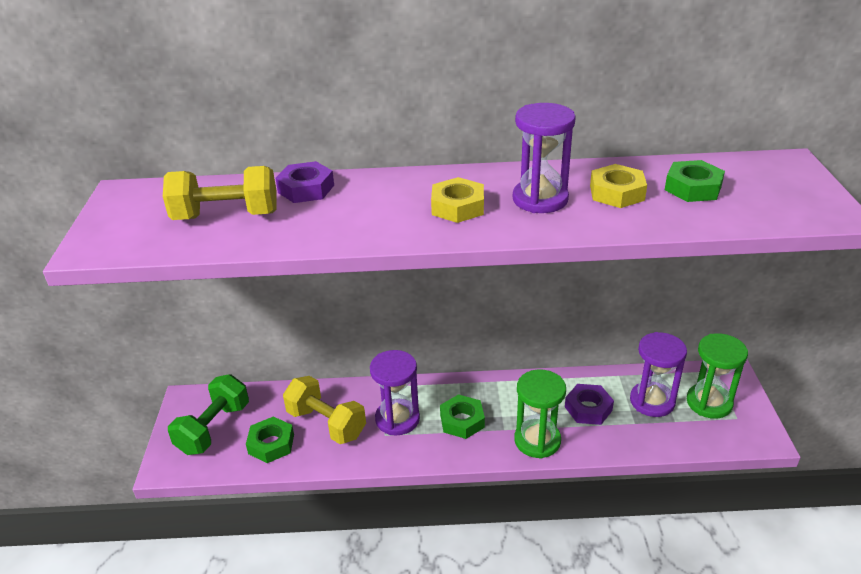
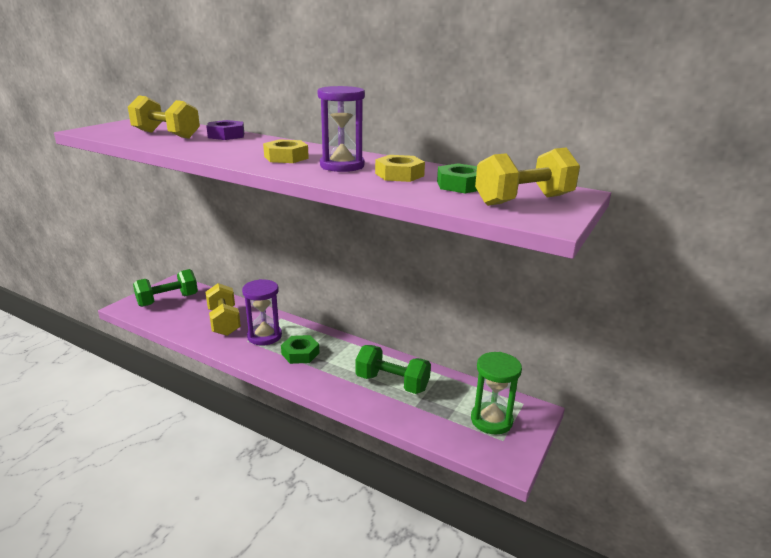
camera: 30 degrees right, 10 degrees down
green nut [246,417,294,463] -> none
green hourglass [514,369,566,458] -> none
purple nut [565,384,614,425] -> green dumbbell [356,345,431,394]
purple hourglass [630,332,687,417] -> none
none -> yellow dumbbell [475,148,580,206]

